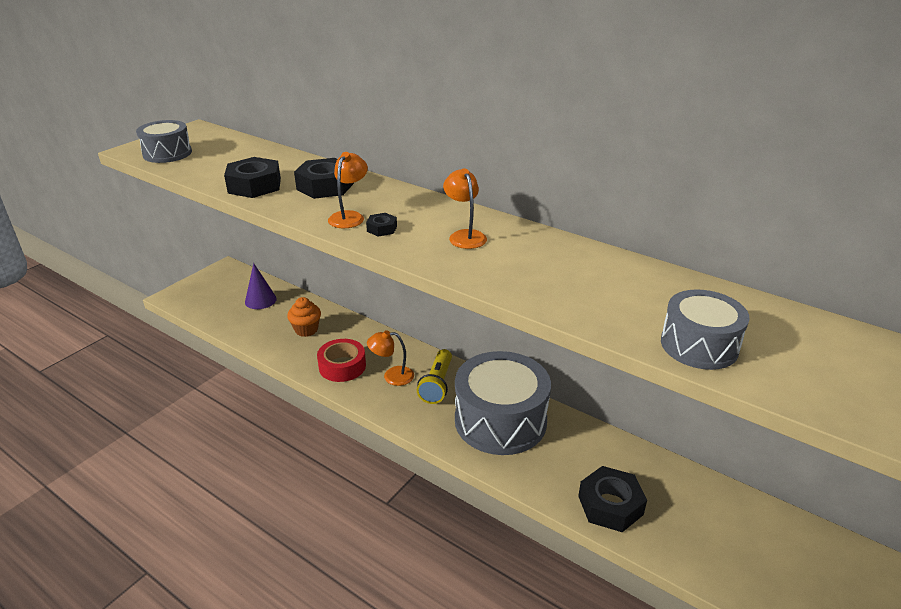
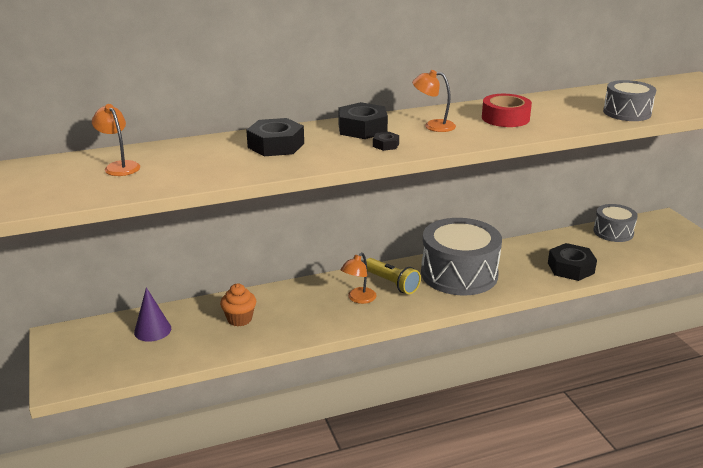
camera: 55 degrees left, 5 degrees down
grey drum [136,120,192,163] -> grey drum moved to [593,204,638,242]
black nut [224,157,281,198] -> black nut moved to [338,102,388,139]
red tape [317,339,366,382] -> red tape moved to [482,94,532,127]
orange lamp [328,152,368,228] -> orange lamp moved to [92,104,140,176]

